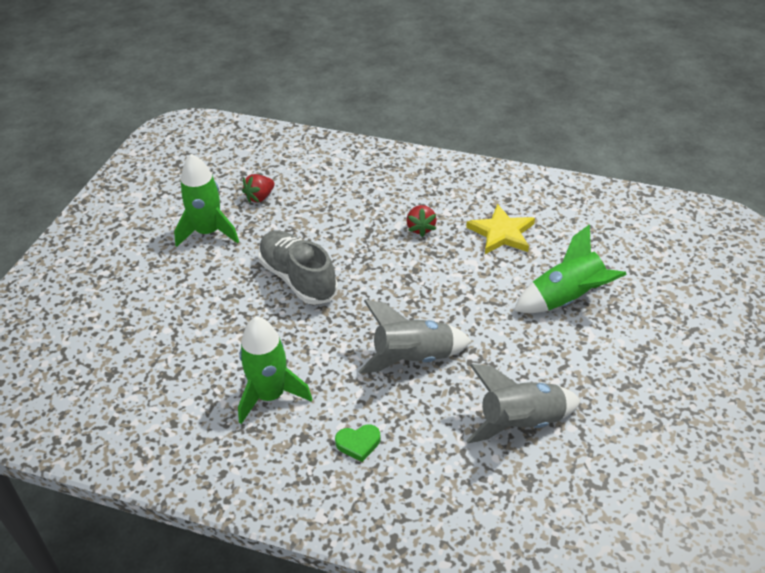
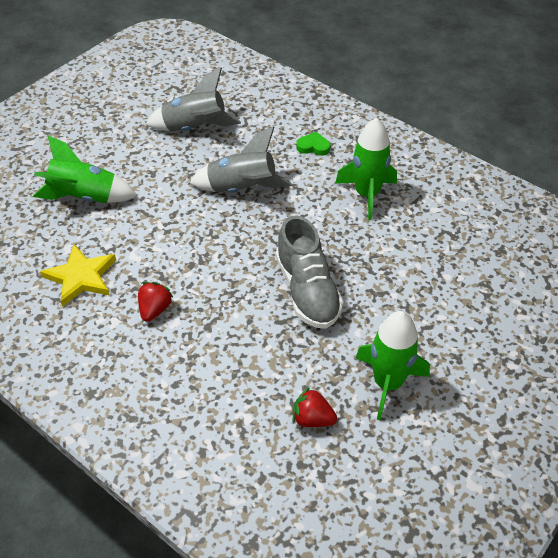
camera: 160 degrees left, 5 degrees up
red strawberry [242,174,275,203] -> red strawberry turned 135 degrees counterclockwise [293,387,337,427]

